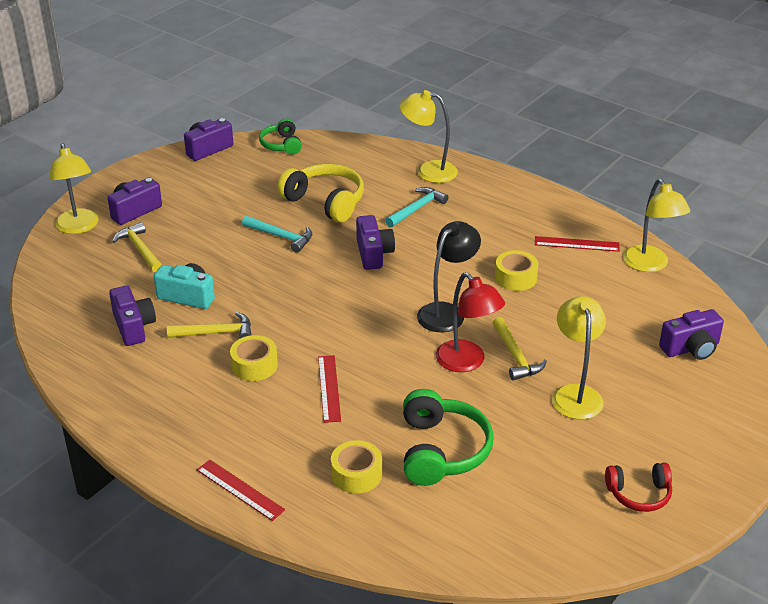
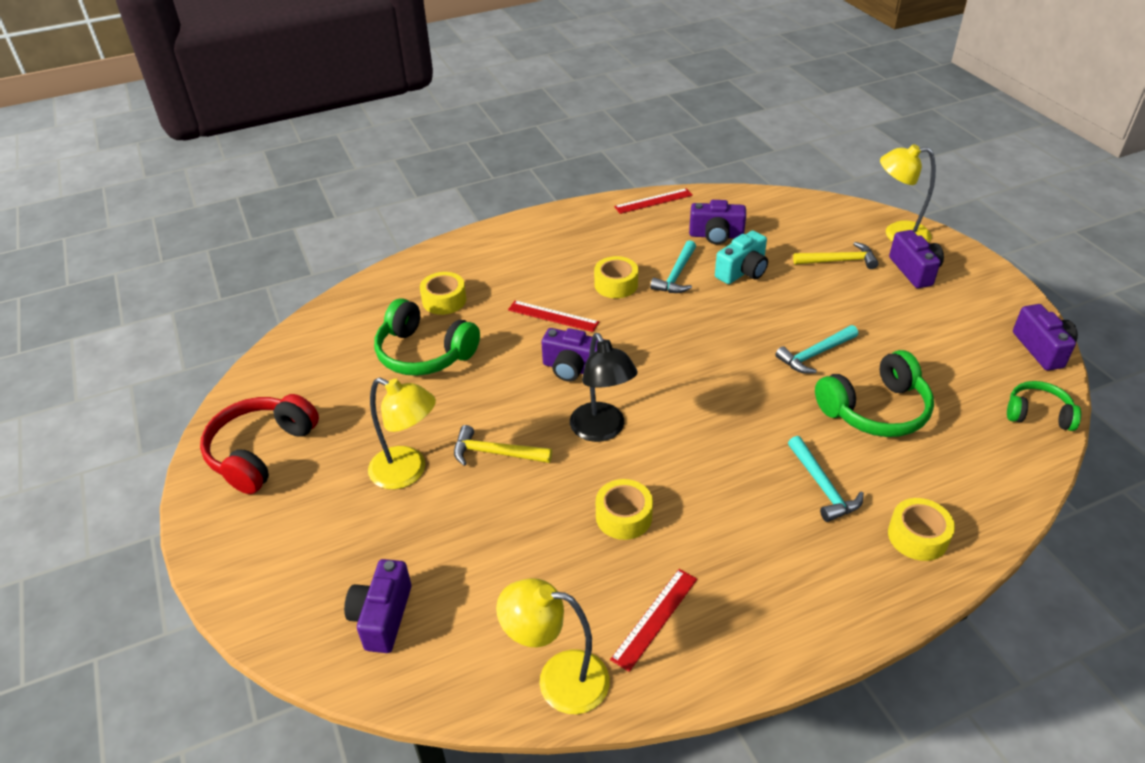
camera: 120 degrees right, 5 degrees up
yellow hammer [167,312,251,338] -> turquoise hammer [650,240,696,293]
red ruler [197,460,285,521] -> red ruler moved to [614,188,693,214]
yellow headphones [277,164,364,223] -> green headphones [815,350,934,437]
purple camera [356,215,395,270] -> purple camera moved to [541,328,605,382]
yellow lamp [399,90,458,183] -> yellow tape [888,498,955,561]
red lamp [436,272,505,372] -> none
red headphones [605,463,672,512] -> red headphones [200,394,319,494], size x1.65

